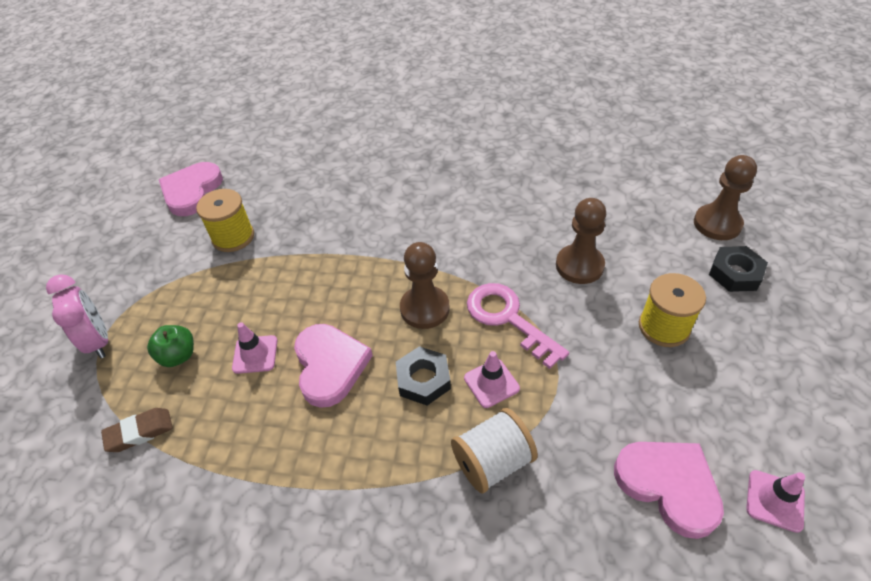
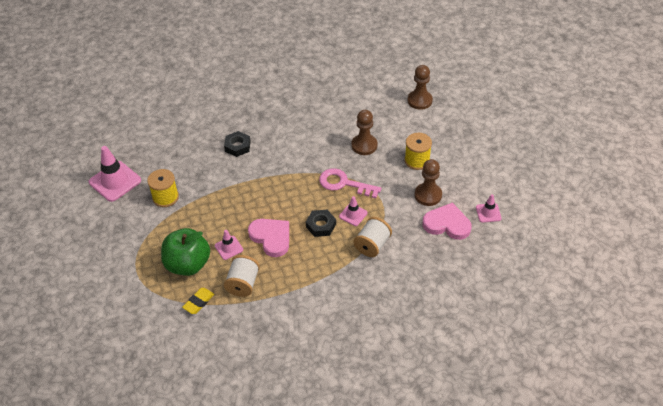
camera: 30 degrees left, 0 degrees up
pink clock [46,274,108,359] -> none
brown eraser [101,408,173,452] -> yellow eraser [182,288,214,314]
green apple [147,325,194,367] -> green apple [161,228,210,276], size x2.00
pink heart [159,162,223,216] -> pink traffic cone [89,146,141,202]
brown pawn [400,242,450,329] -> brown pawn moved to [415,159,442,206]
black nut [709,246,768,292] -> black nut moved to [224,131,251,157]
none -> white spool [224,255,260,297]

